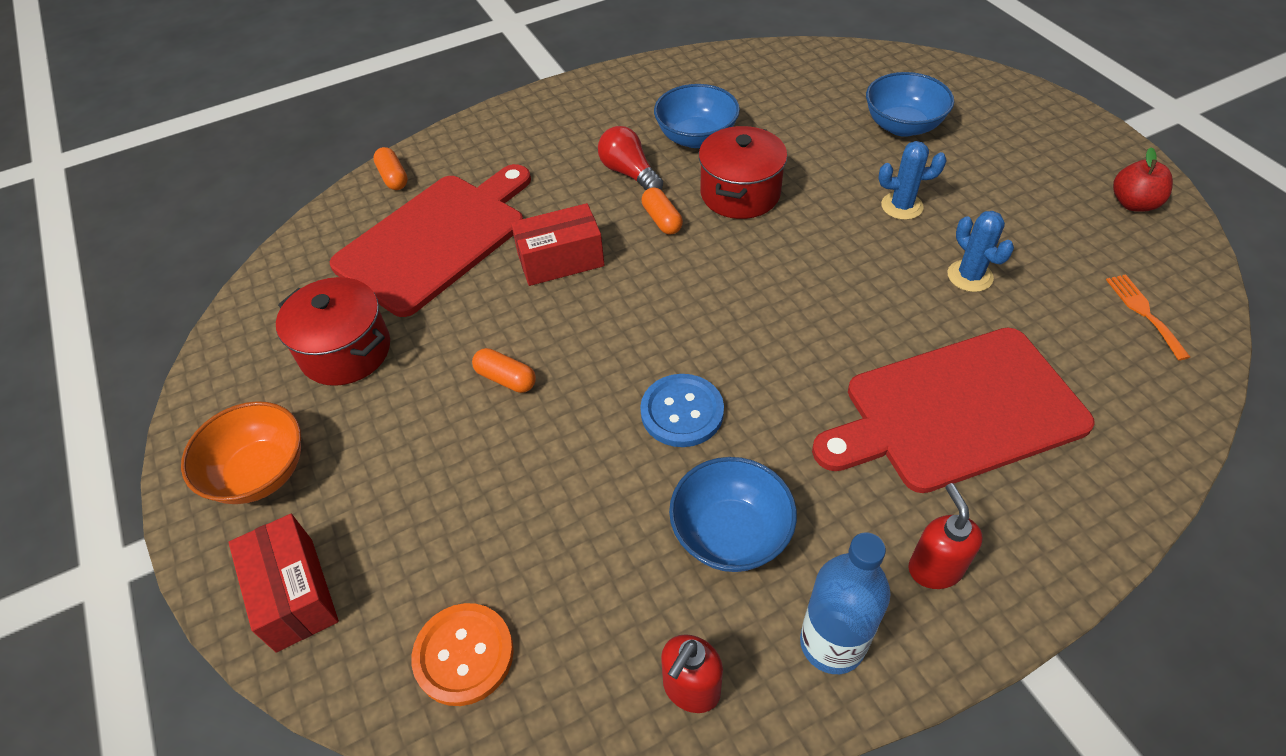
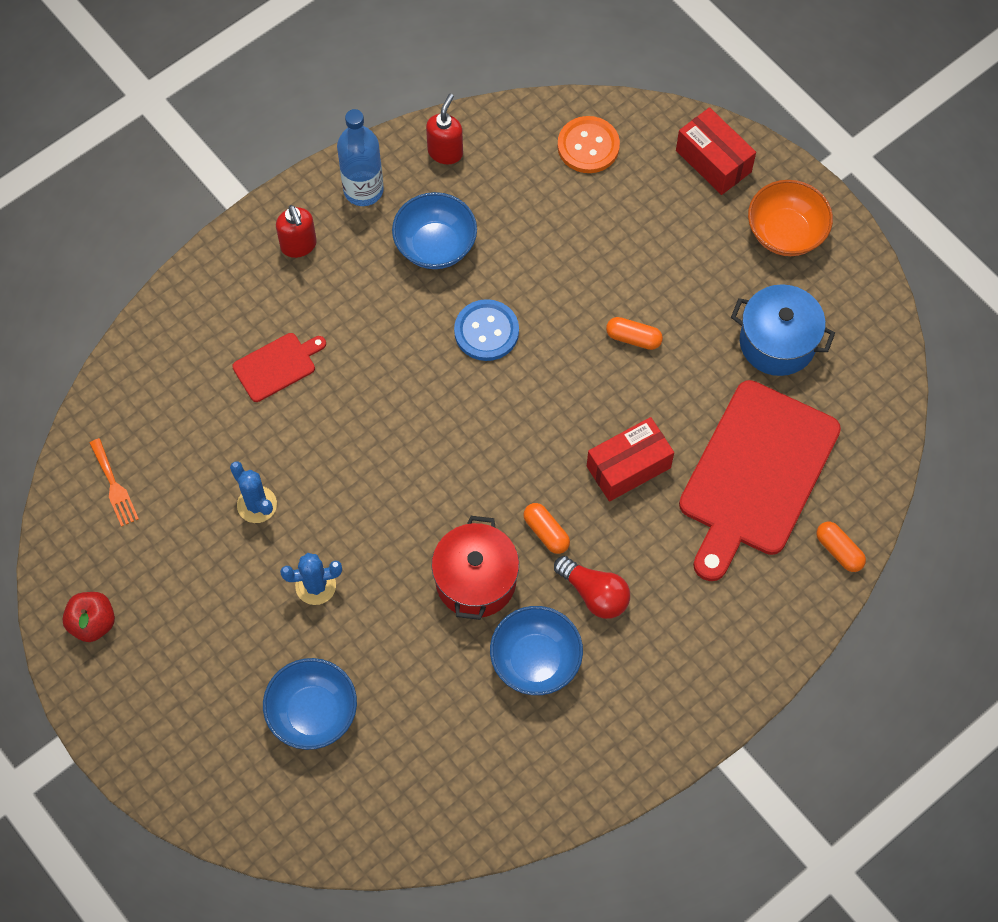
camera: 165 degrees right, 15 degrees up
red pot [276,277,390,386] -> blue pot [731,284,835,376]
red cutting board [812,328,1095,493] -> red cutting board [232,333,326,402], size x0.45

